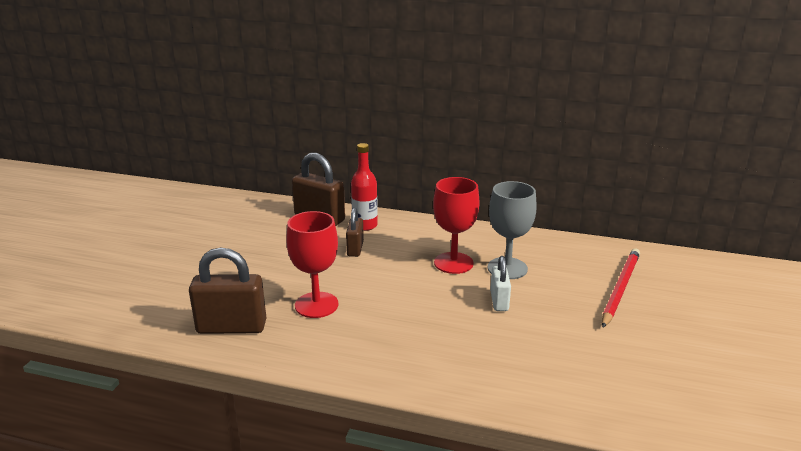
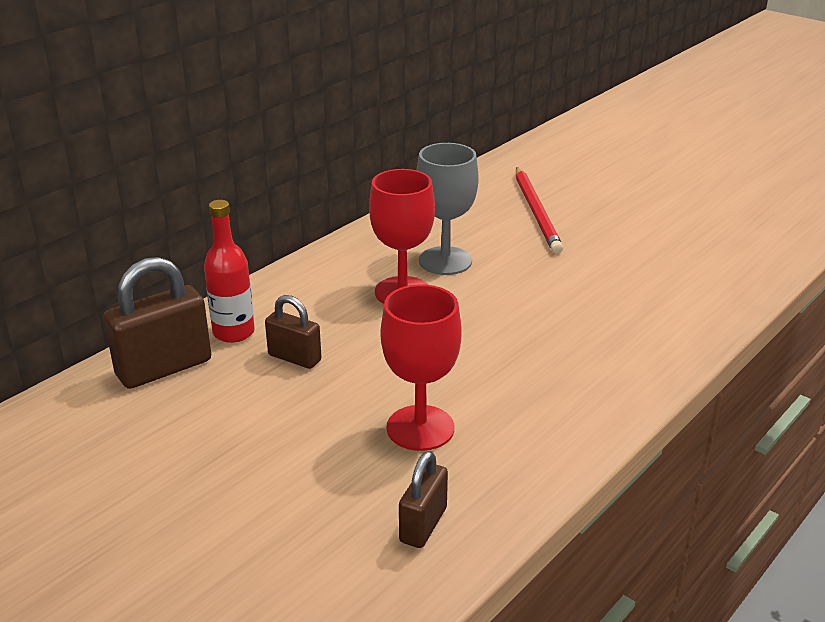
camera: 65 degrees left, 5 degrees up
brown padlock [189,248,266,334] -> brown padlock [399,451,448,548], size x0.59
white padlock [490,256,511,311] -> none
red pencil [602,249,640,328] -> red pencil turned 150 degrees counterclockwise [516,167,563,254]

